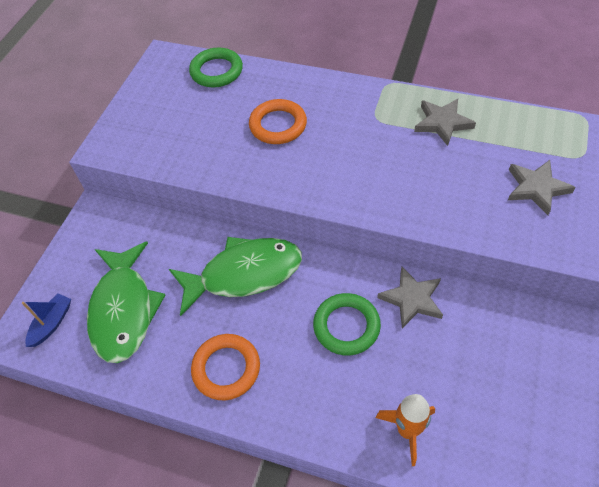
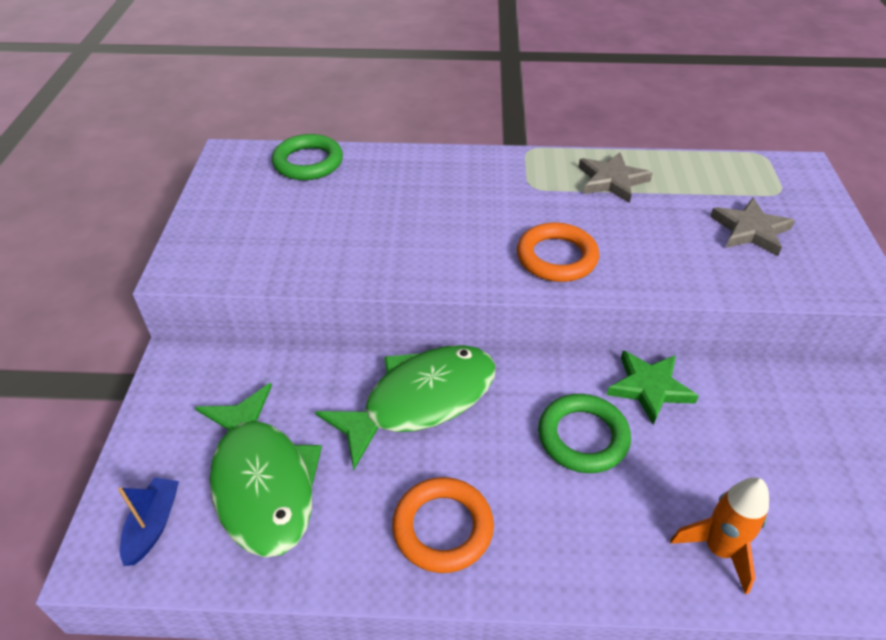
camera: 20 degrees left, 10 degrees down
orange ring [249,99,307,144] -> orange ring moved to [517,222,599,282]
grey star [377,267,443,328] -> green star [607,350,699,425]

